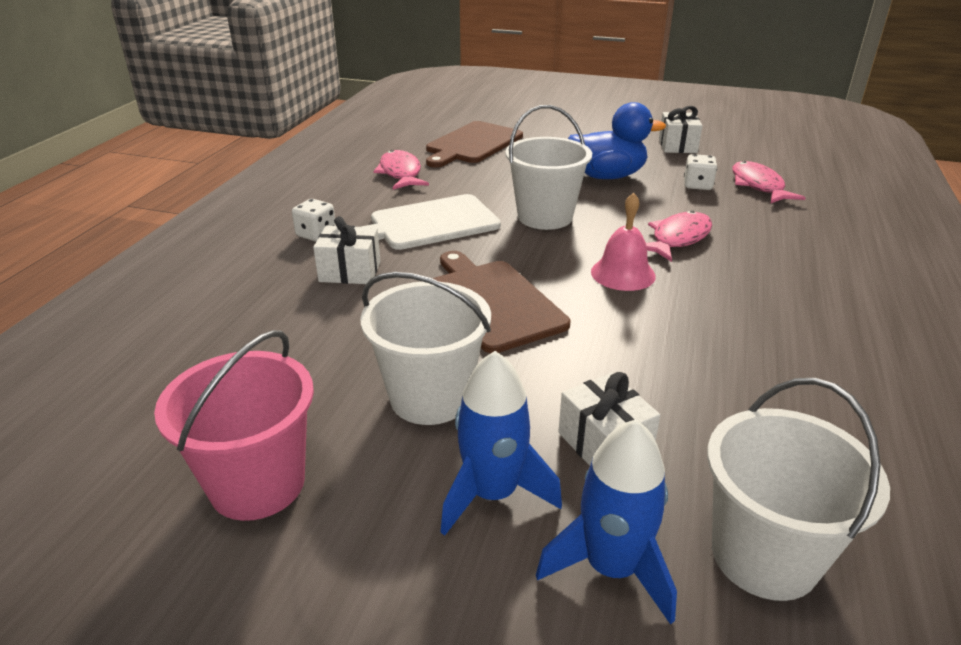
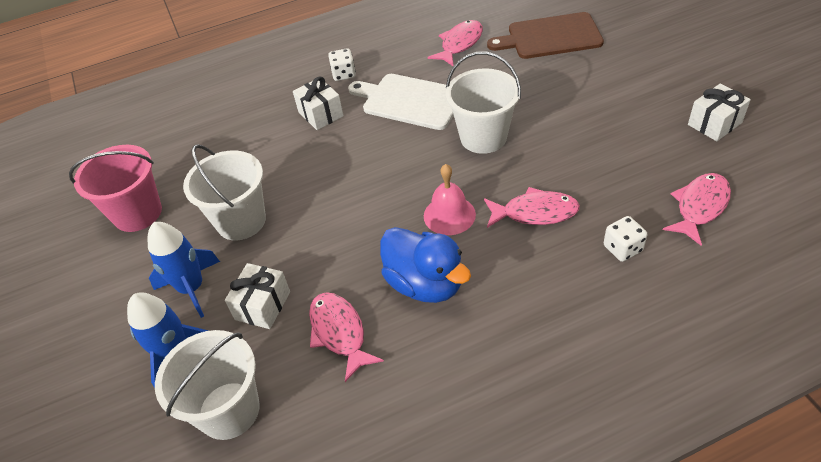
camera: 55 degrees right, 15 degrees up
brown cutting board [432,251,570,353] -> none
blue duck [568,102,666,179] -> blue duck moved to [380,227,471,303]
white dice [684,154,717,190] -> white dice moved to [604,216,647,262]
none -> pink fish [309,292,384,382]

